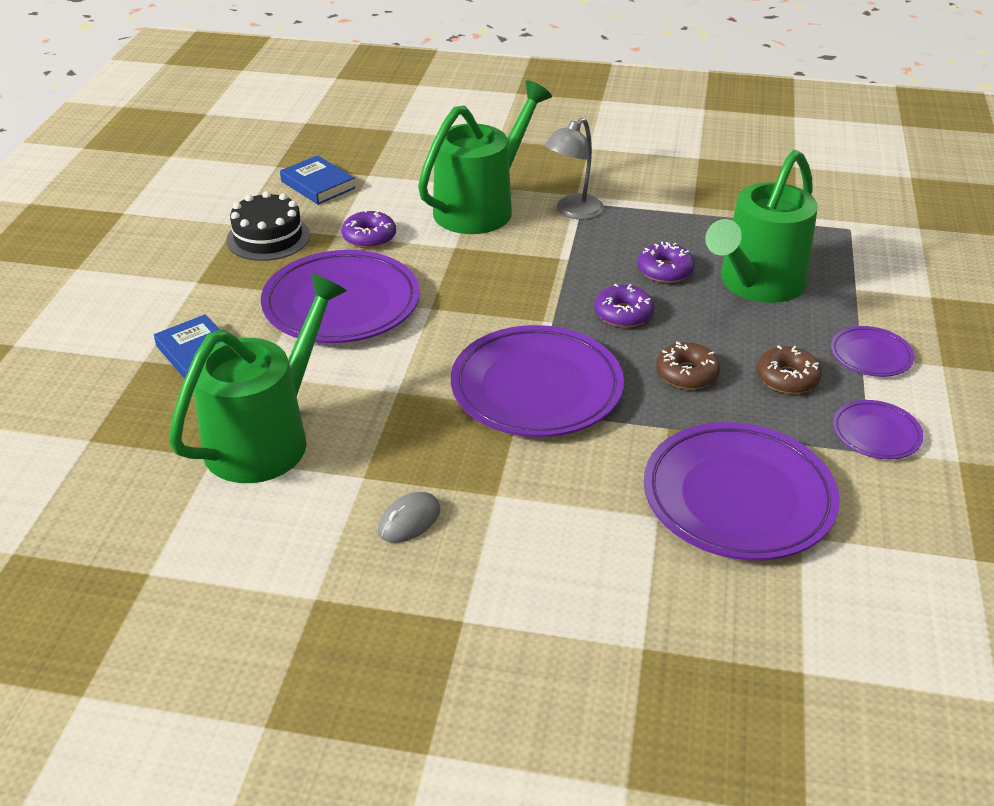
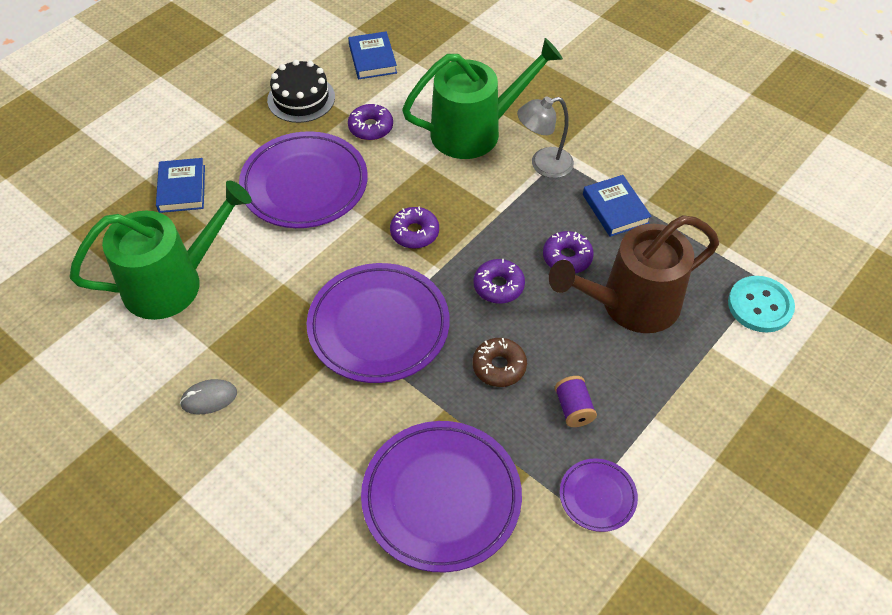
camera: 30 degrees right, 15 degrees up
green watering can [705,150,818,303] -> brown watering can [549,215,719,333]
brown donut [756,345,822,394] -> purple spool [555,376,597,427]
purple plate [831,326,914,377] -> none
none -> purple donut [390,207,439,249]
none -> blue book [583,175,652,237]
none -> turquoise button [728,276,795,333]

